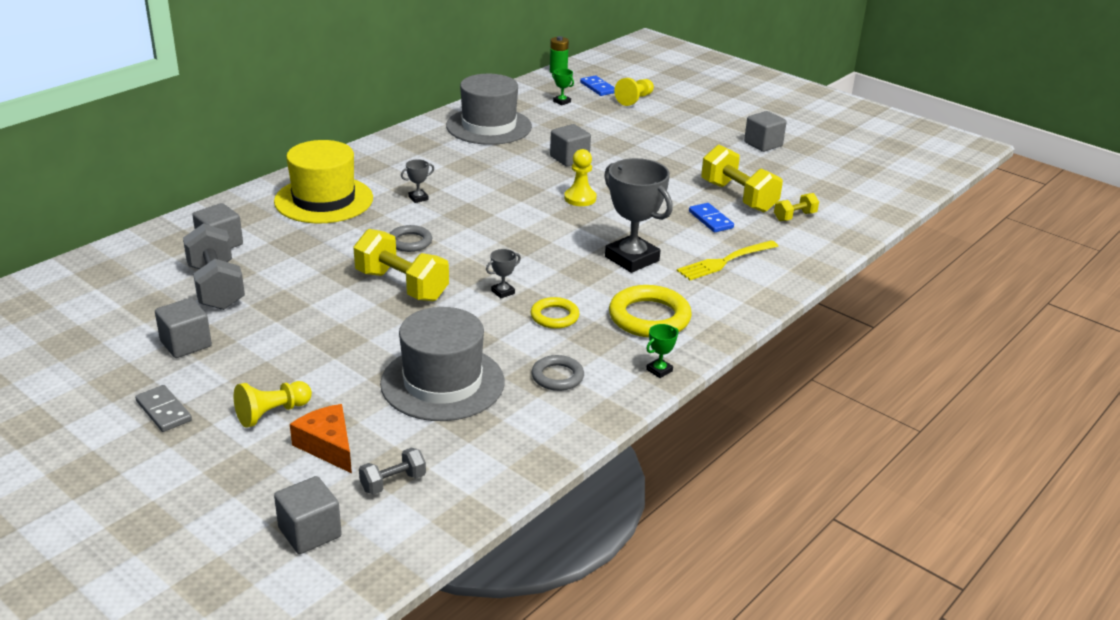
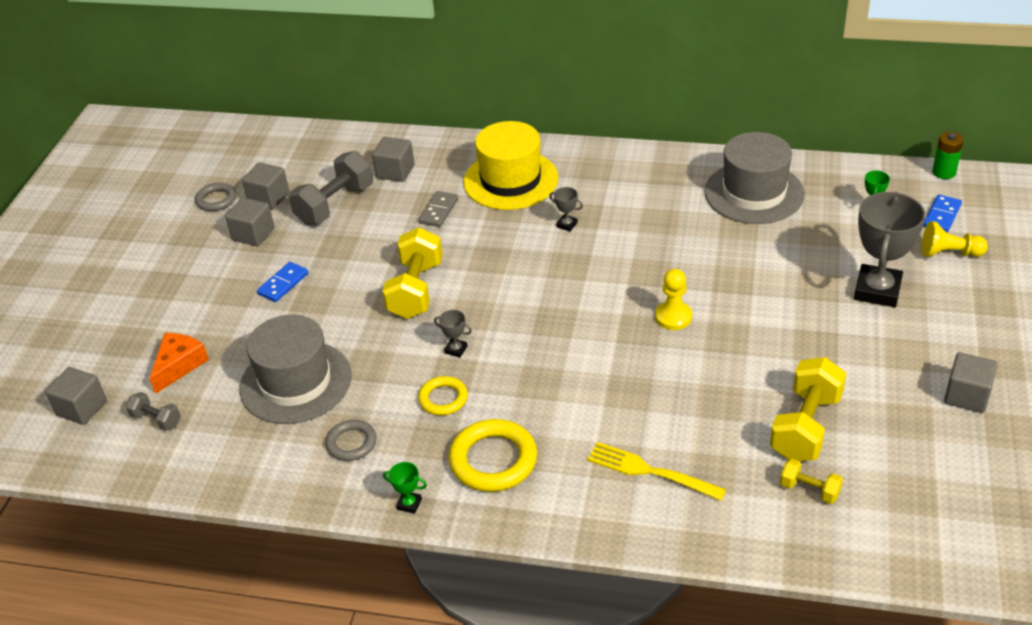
camera: 65 degrees right, 10 degrees up
grey domino [135,385,192,432] -> grey domino moved to [418,191,458,227]
yellow pawn [234,381,312,428] -> none
grey ring [389,225,432,252] -> grey ring moved to [195,183,236,211]
grey cube [550,124,591,167] -> grey cube moved to [242,162,289,210]
grey trophy [604,158,673,273] -> grey trophy moved to [854,192,926,307]
blue domino [689,203,734,232] -> blue domino moved to [257,262,308,302]

